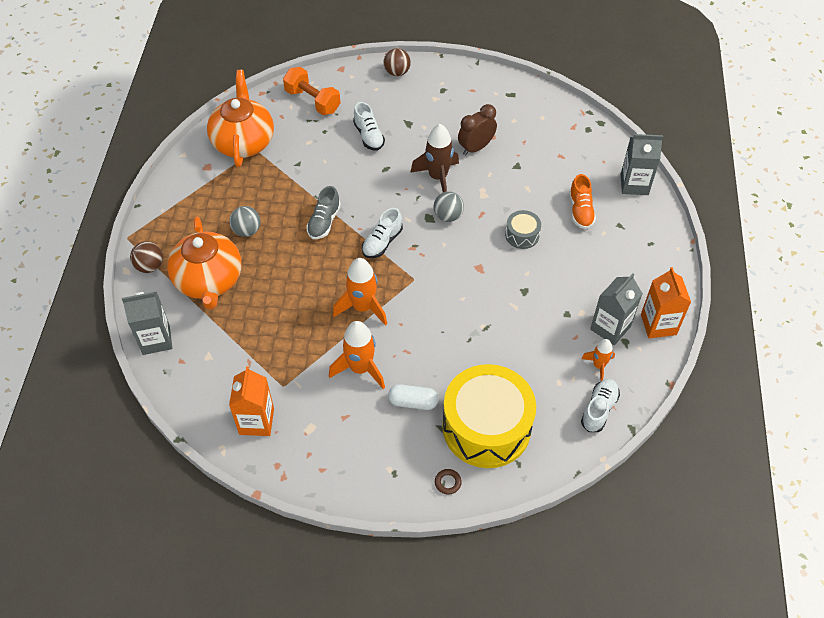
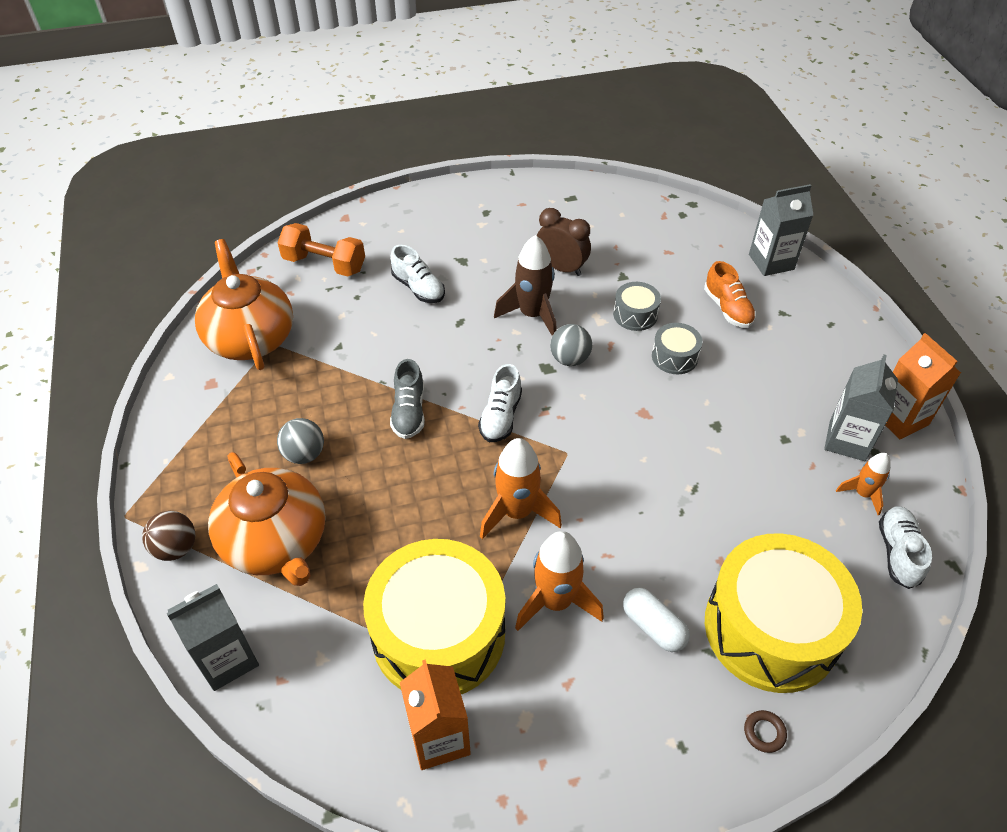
camera: 20 degrees left, 5 degrees down
brown ball [383,48,411,76] -> none
white capsule [388,384,438,410] -> white capsule turned 60 degrees clockwise [623,588,690,652]
brown clock [458,104,497,155] -> brown clock turned 90 degrees clockwise [537,208,591,276]
none -> yellow drum [363,539,505,694]
none -> grey drum [613,282,661,331]

